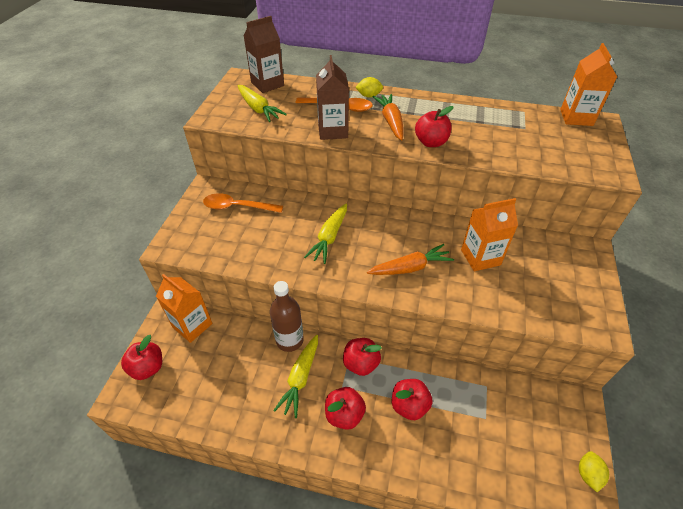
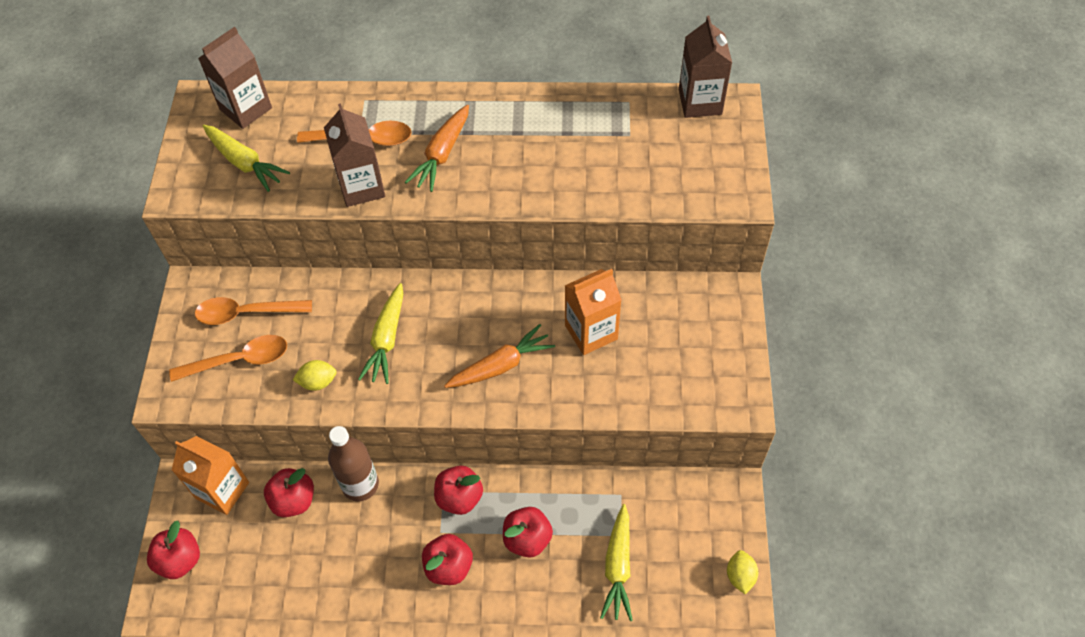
camera: 10 degrees left, 10 degrees up
yellow carrot [273,335,318,418] -> yellow carrot moved to [600,504,633,621]
yellow lemon [355,77,383,98] -> yellow lemon moved to [293,360,337,391]
orange carrot [373,94,404,141] -> orange carrot turned 135 degrees counterclockwise [405,105,469,192]
red apple [415,106,454,147] -> red apple moved to [264,468,314,517]
orange carton [560,43,617,126] -> brown carton [679,16,732,118]
none -> orange spoon [169,335,287,382]

